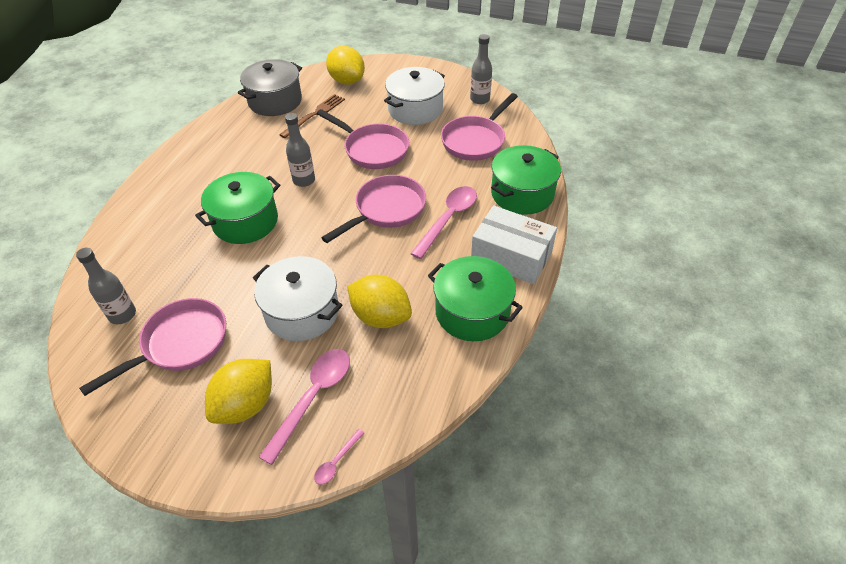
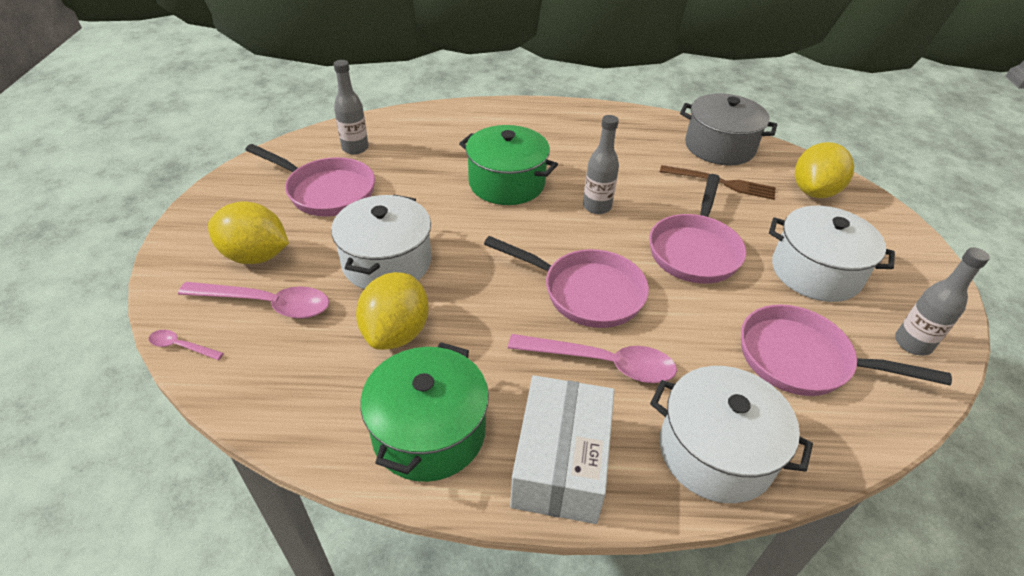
camera: 70 degrees right, 5 degrees down
green pot [491,145,561,215] -> white pot [650,366,813,503]

